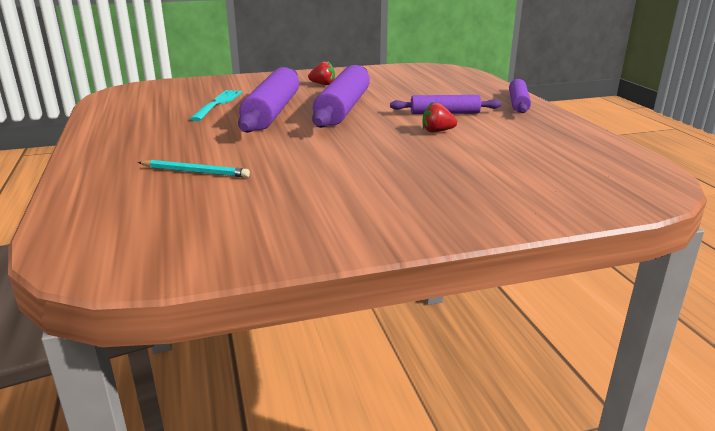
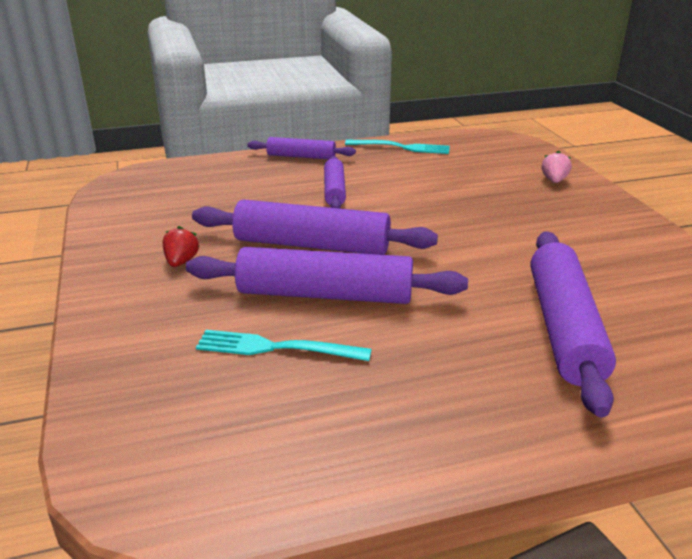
camera: 90 degrees left, 5 degrees up
turquoise pencil [138,160,250,177] -> purple rolling pin [531,232,616,417]
red strawberry [423,102,457,132] -> none
none -> turquoise fork [345,140,450,154]
none -> pink strawberry [542,151,571,183]

